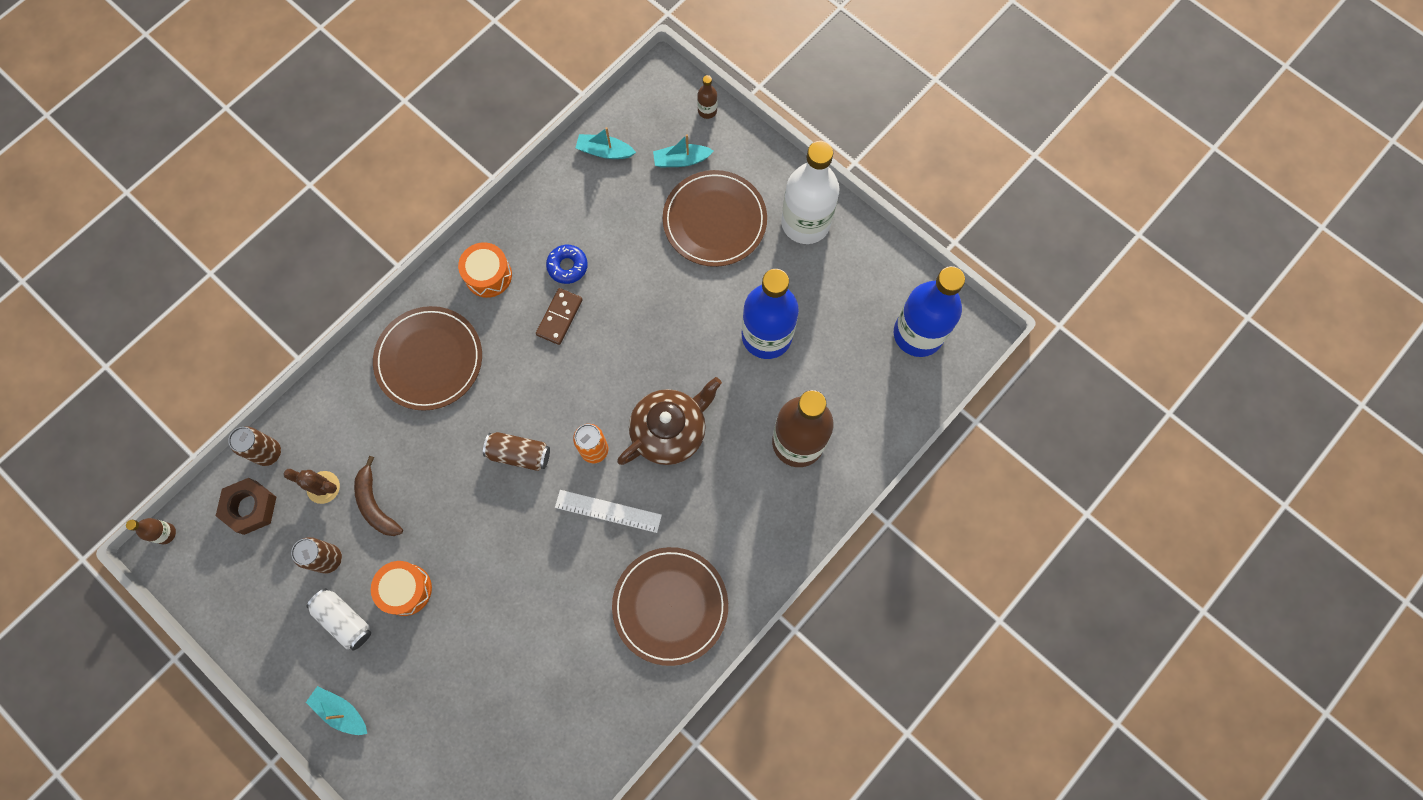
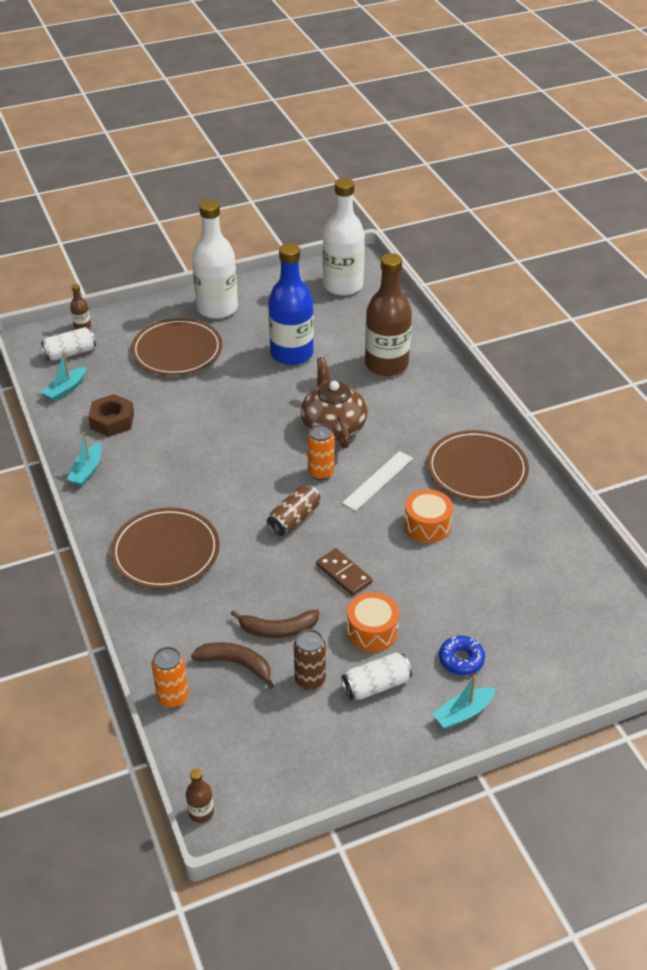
camera: 65 degrees left, 30 degrees down
brown nut [216,478,276,535] -> brown nut moved to [88,394,134,437]
brown can [228,426,281,466] -> orange can [151,647,188,708]
brown cactus [284,469,340,504] -> brown banana [191,642,274,689]
orange drum [458,242,512,298] -> orange drum moved to [404,489,453,543]
brown domino [536,288,583,345] -> brown domino moved to [316,548,373,596]
blue donut [546,245,588,284] -> blue donut moved to [439,636,485,675]
turquoise boat [653,134,714,167] -> turquoise boat moved to [67,432,102,486]
blue bottle [894,266,965,357] -> white bottle [323,178,365,296]
none -> white can [41,327,96,360]

